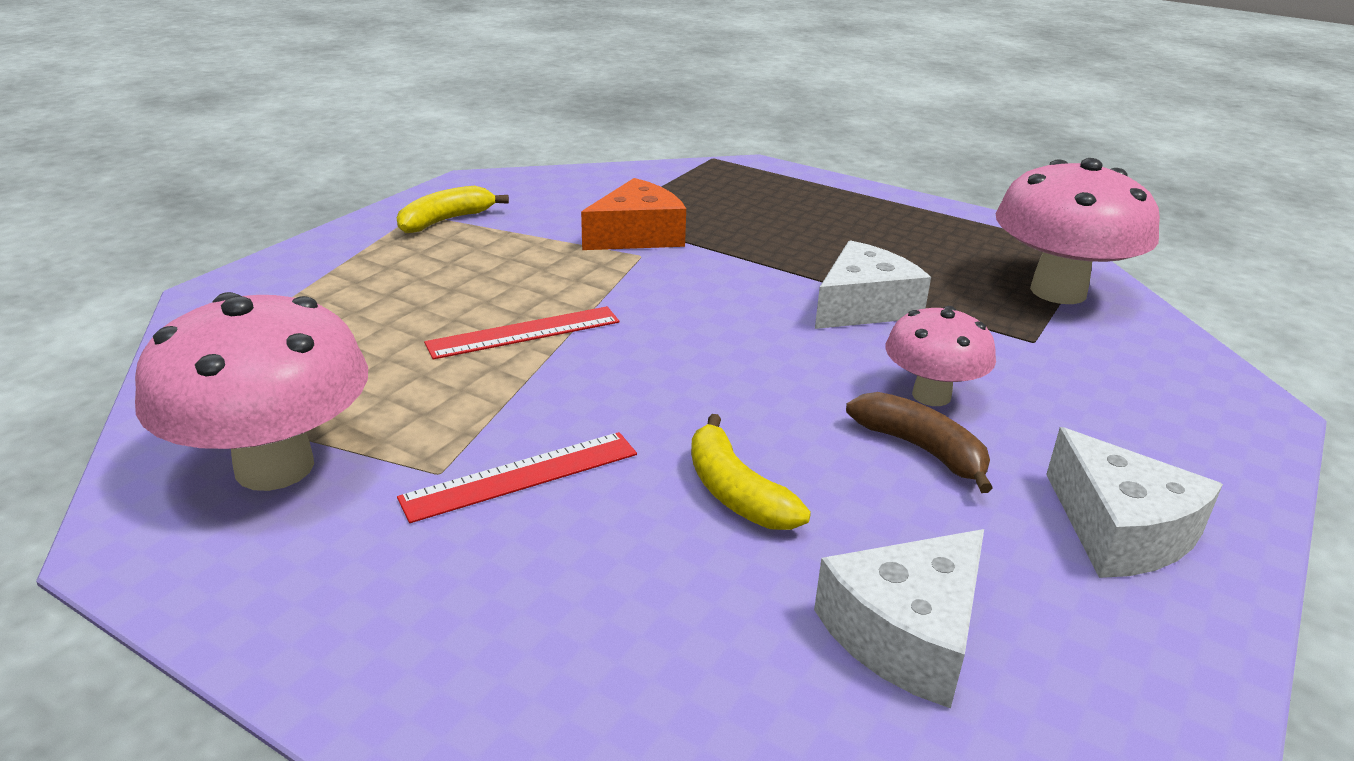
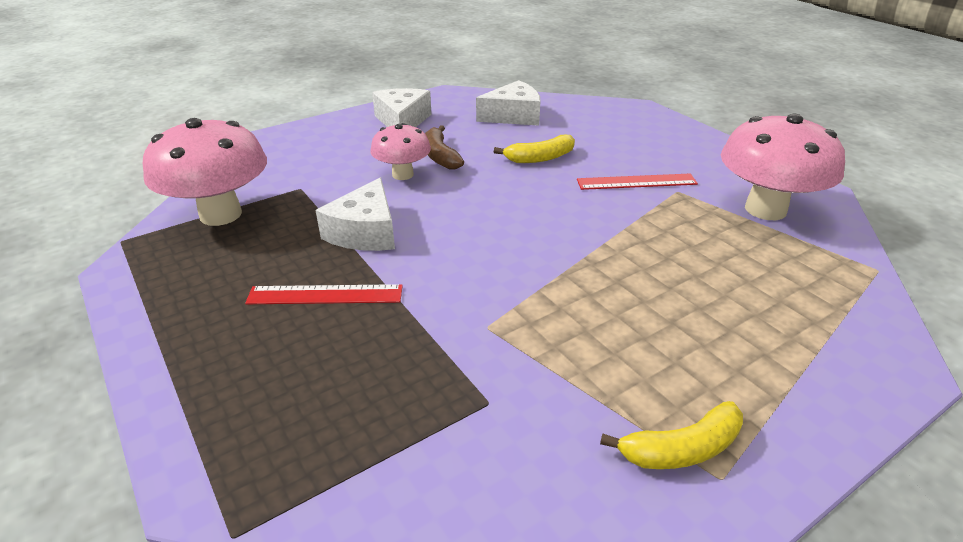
camera: 155 degrees left, 5 degrees up
red ruler [424,306,620,359] -> red ruler moved to [245,284,403,304]
orange cheese [581,178,686,250] -> none
yellow banana [691,414,811,530] -> yellow banana turned 75 degrees clockwise [494,135,575,163]
white cheese [815,240,931,329] -> white cheese turned 60 degrees counterclockwise [316,177,395,251]

